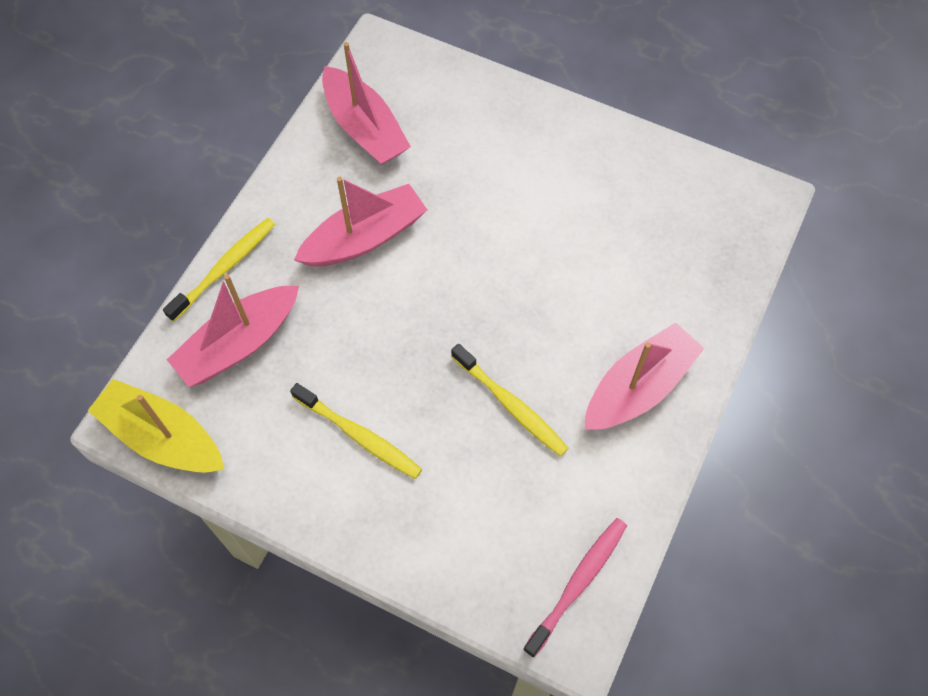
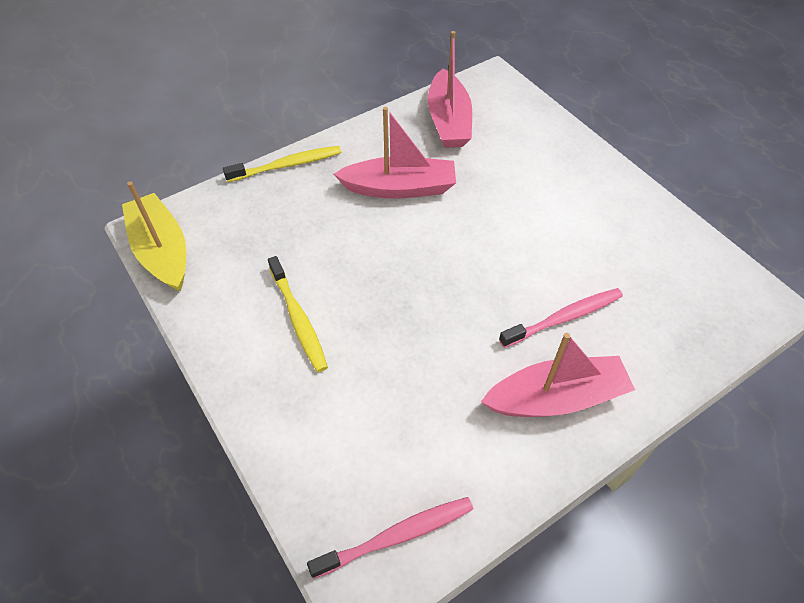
camera: 30 degrees right, 10 degrees down
pink boat [167,274,299,387] -> none
yellow toothbrush [451,344,568,456] -> none
none -> pink toothbrush [499,288,623,348]

